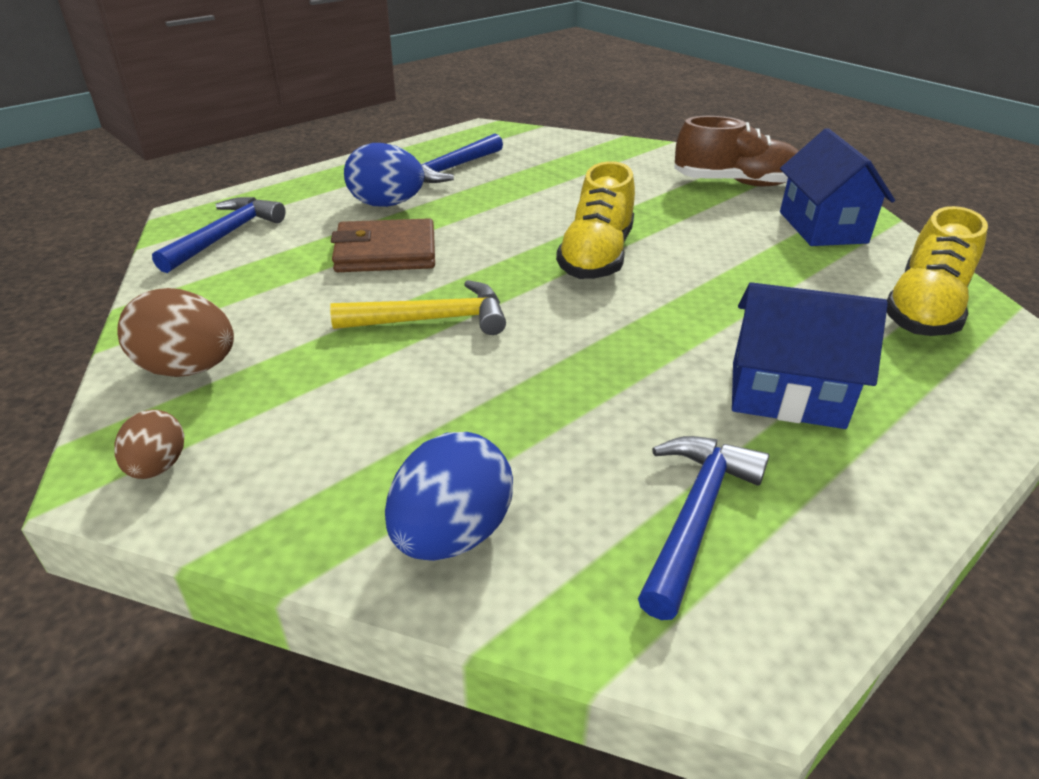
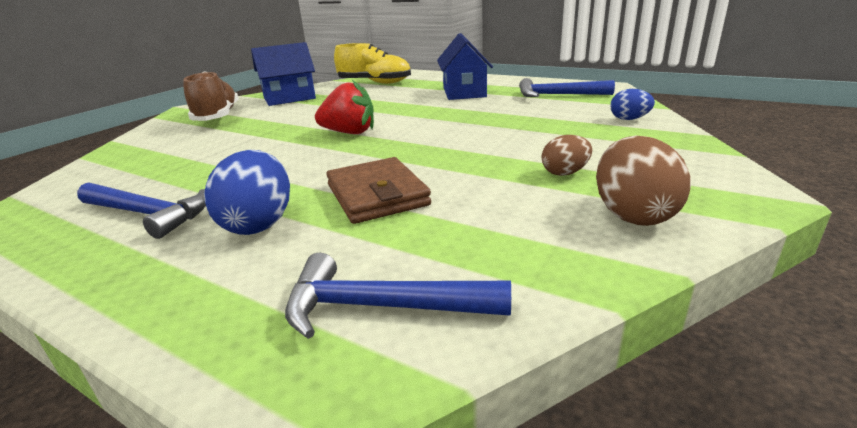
camera: 105 degrees left, 10 degrees down
brown egg [114,409,184,479] -> brown egg moved to [542,135,592,176]
yellow hammer [330,280,506,335] -> none
blue egg [385,432,513,561] -> blue egg [610,89,655,120], size x0.60
yellow shoe [556,161,635,279] -> red strawberry [315,80,374,134]

